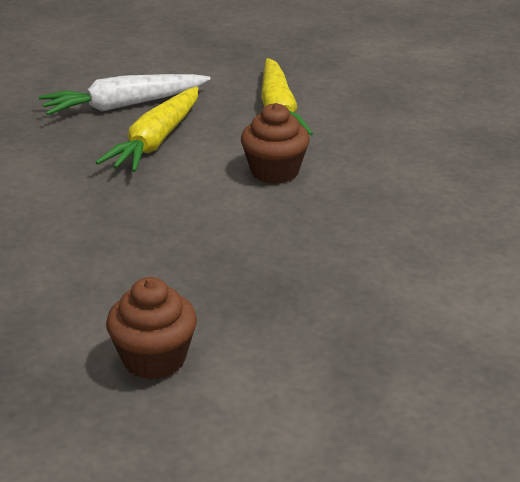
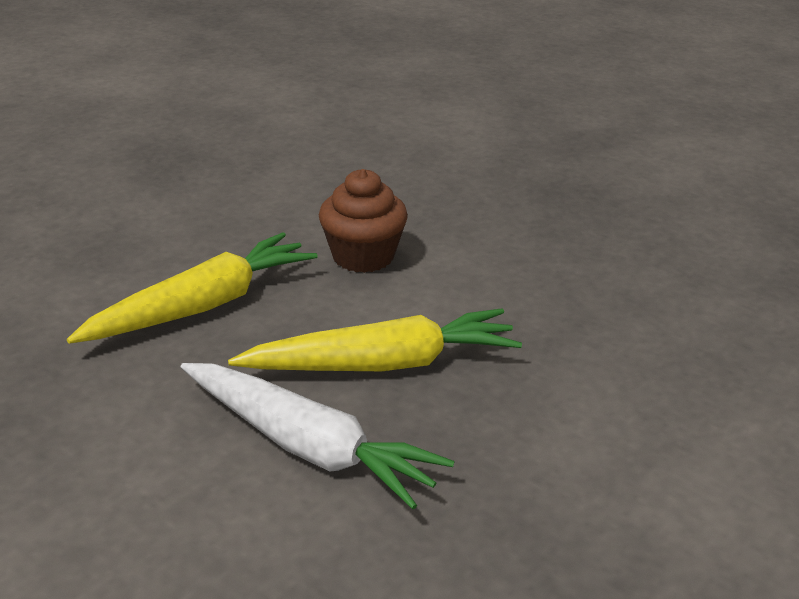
camera: 125 degrees left, 0 degrees up
brown cupcake [106,277,197,380] -> none

